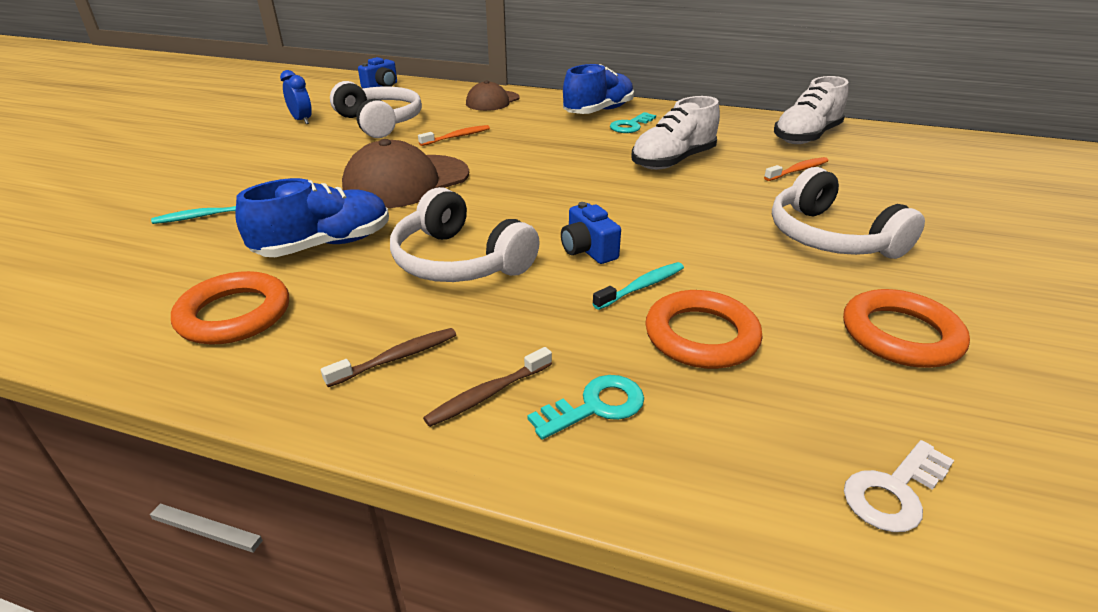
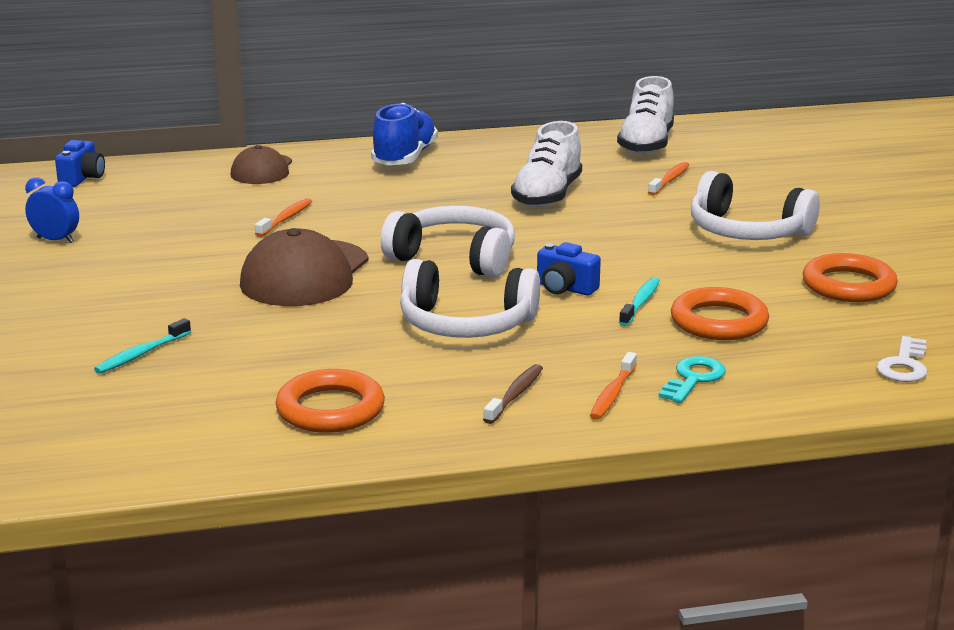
camera: 30 degrees left, 10 degrees down
blue shoe [235,178,389,257] -> none
white headphones [330,81,422,138] -> white headphones moved to [381,206,515,278]
brown toothbrush [423,347,552,427] -> orange toothbrush [590,352,637,420]
turquoise key [610,112,656,133] -> none

